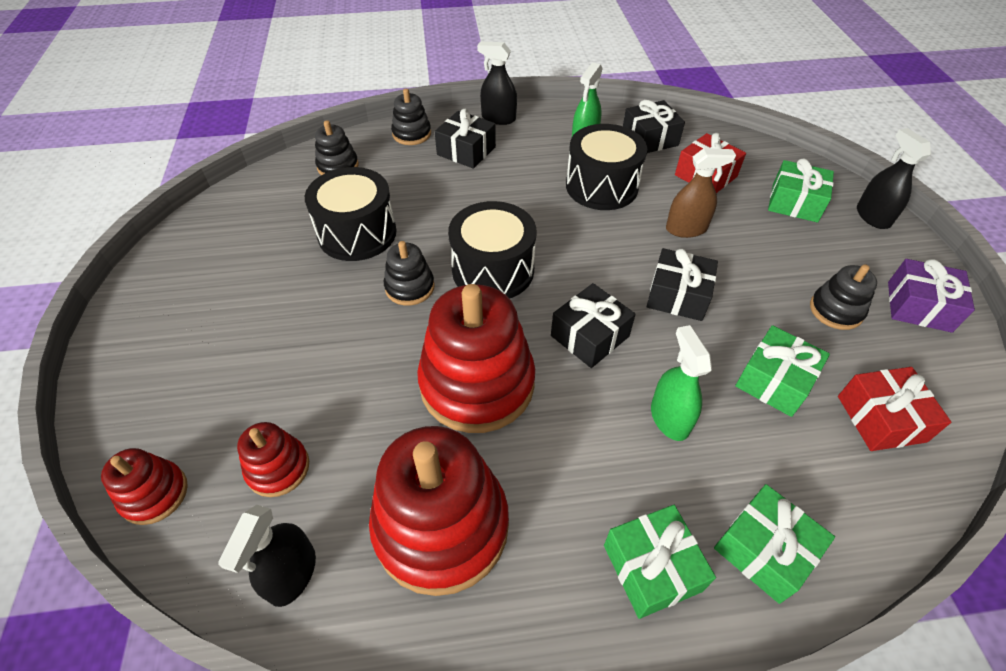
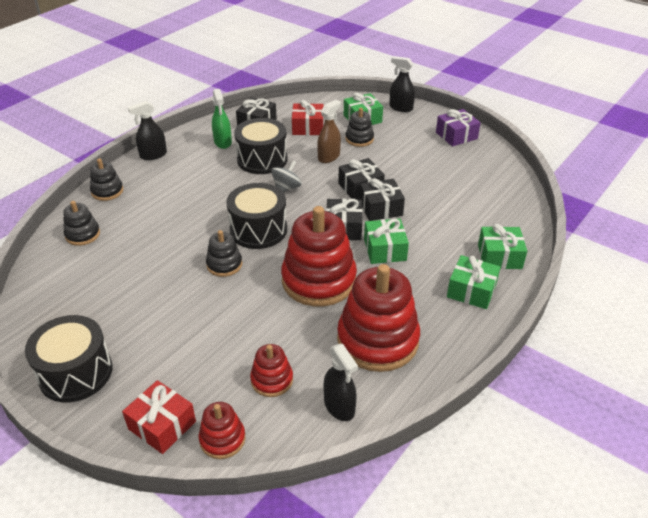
camera: 45 degrees left, 10 degrees down
black drum [305,167,397,261] -> black drum moved to [25,315,112,403]
black gift [435,109,496,169] -> black gift moved to [360,178,405,221]
green spray bottle [651,325,712,441] -> none
green gift [735,325,830,417] -> green gift moved to [364,219,409,264]
black stacking toy [810,264,877,330] -> black stacking toy moved to [345,108,374,147]
red gift [838,367,951,451] -> red gift moved to [122,380,196,454]
none -> grey spinning top [271,161,302,192]

